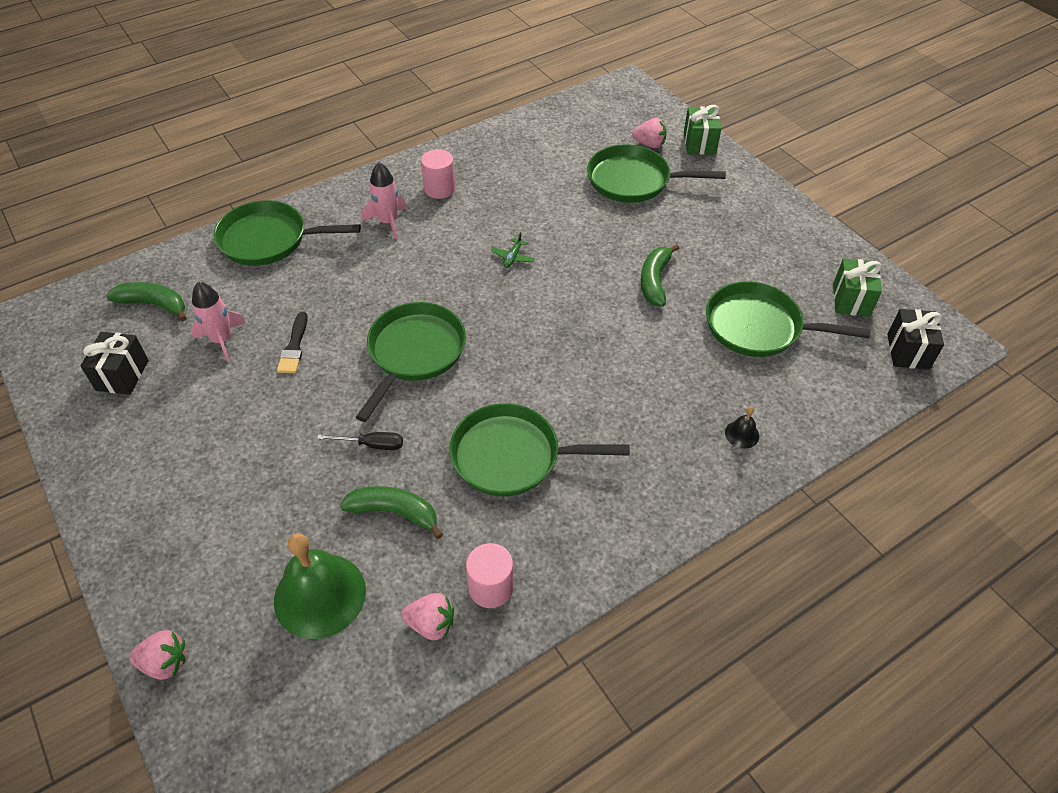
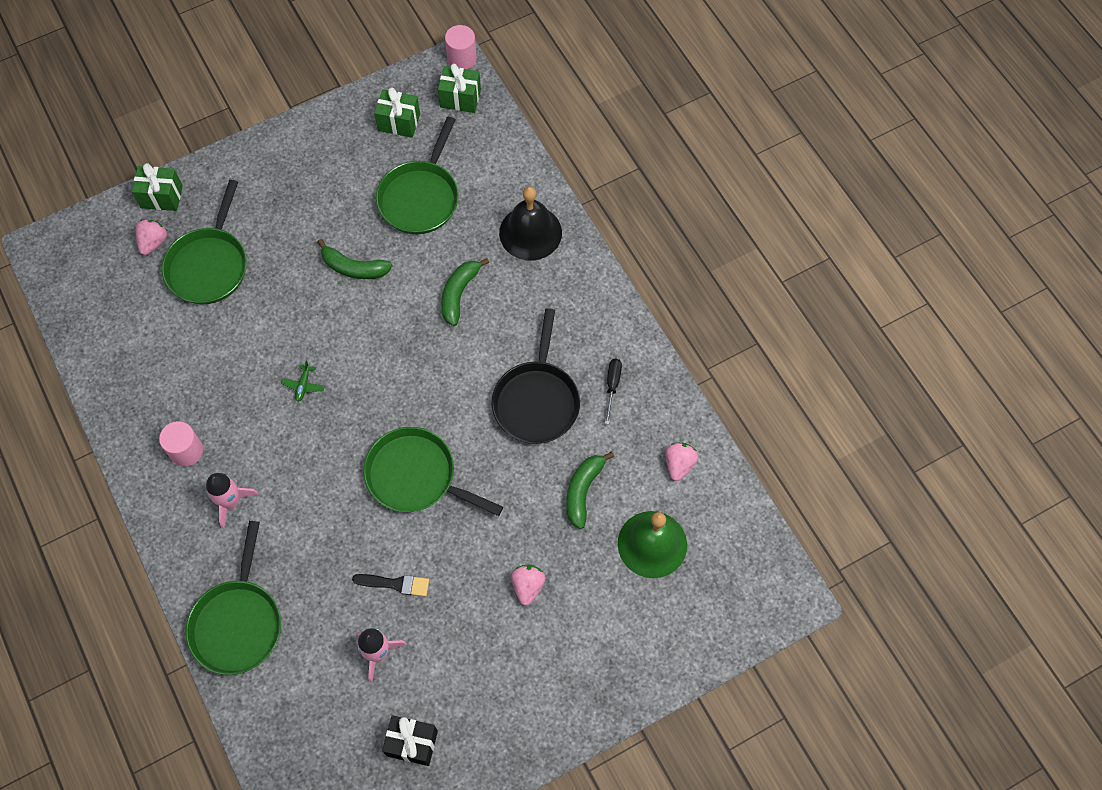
camera: 85 degrees left, 15 degrees up
green banana [106,282,186,322] -> green banana moved to [441,258,489,326]
pink strawberry [129,630,186,680] -> pink strawberry moved to [511,564,546,606]
black screwdriver [317,432,403,450] -> black screwdriver moved to [605,359,622,424]
green pan [449,403,630,497] -> black pan [491,308,580,444]
pink cylinder [466,543,514,608] -> pink cylinder moved to [445,25,477,69]
green plane [491,232,535,268] -> green plane turned 75 degrees clockwise [281,360,325,402]
black bell [725,407,759,449] -> black bell [499,186,562,261], size x2.33
black gift [887,309,944,370] -> green gift [438,64,481,113]

